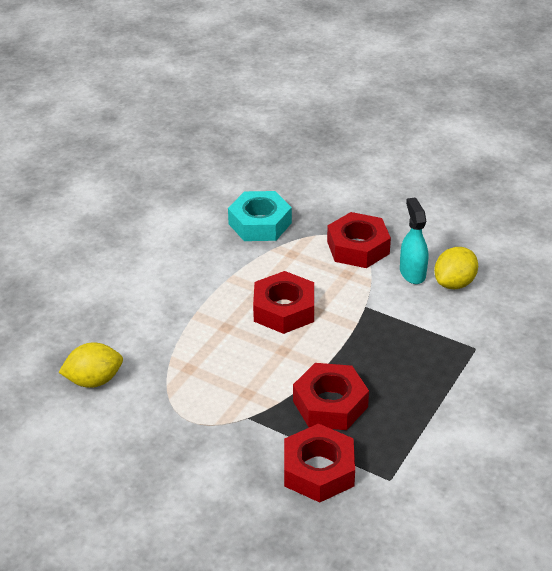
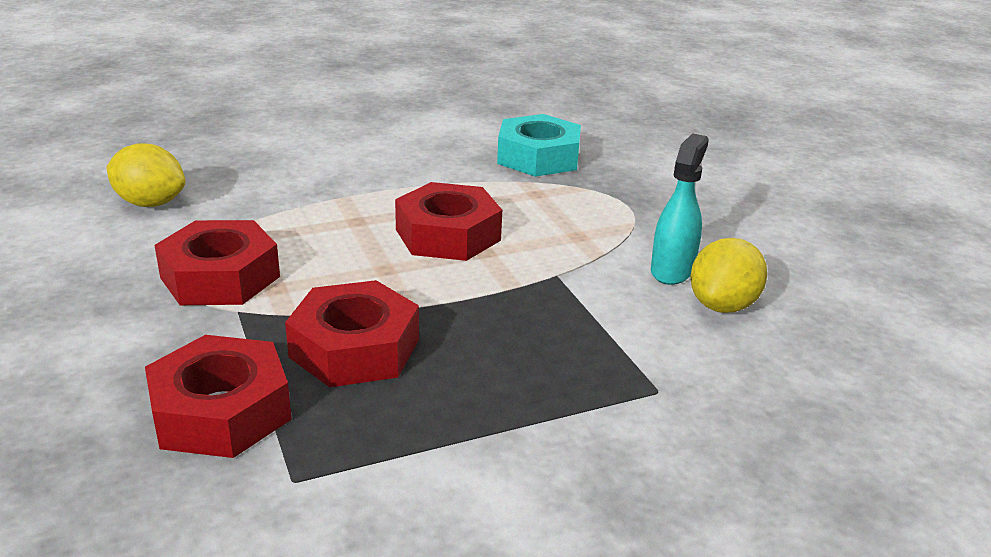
camera: 35 degrees right, 10 degrees down
red nut [327,212,391,268] -> red nut moved to [154,220,280,305]
yellow lemon [434,247,478,289] -> yellow lemon turned 45 degrees counterclockwise [690,238,767,313]

